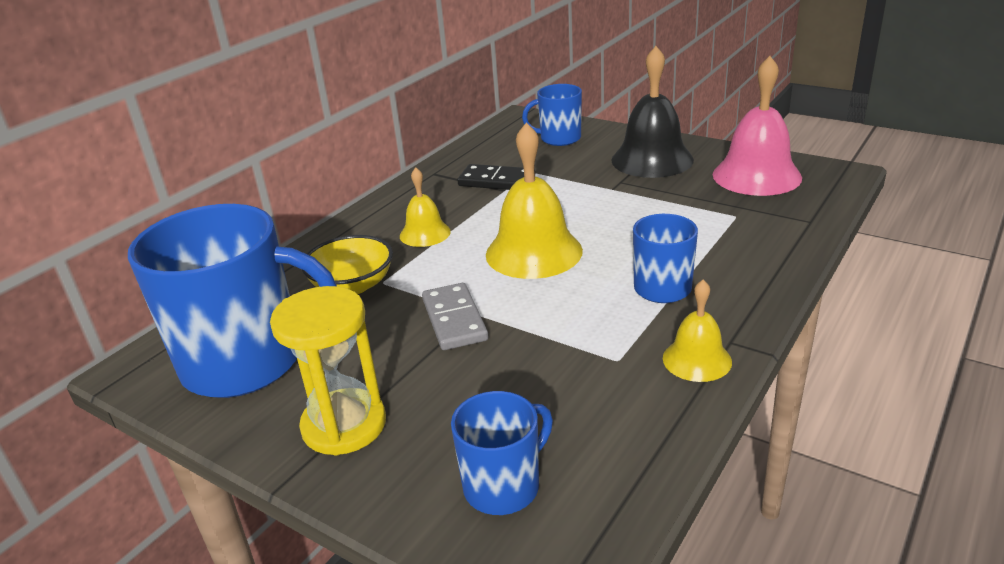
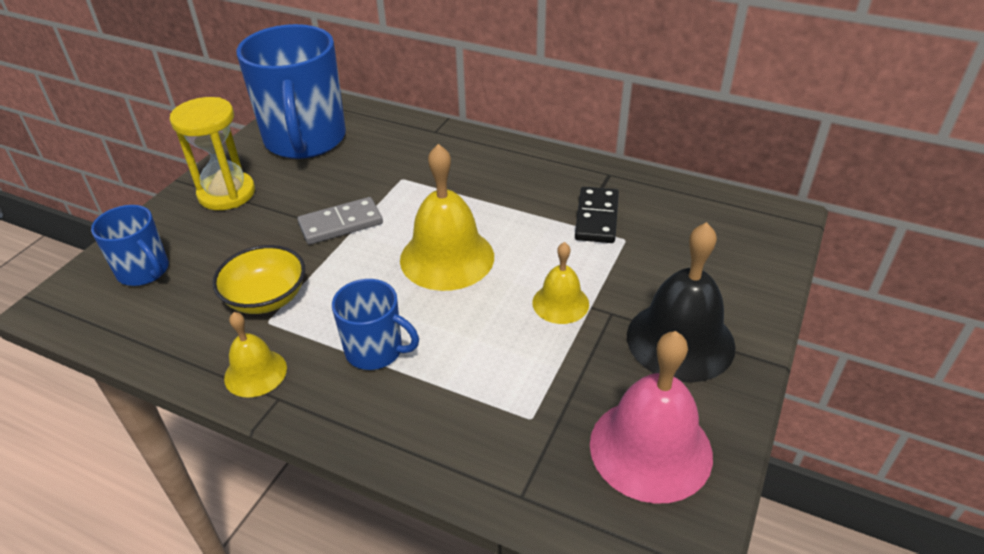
camera: 80 degrees right, 10 degrees up
yellow bowl [301,235,393,294] -> yellow bowl moved to [212,245,305,314]
yellow bell [400,167,451,247] -> yellow bell moved to [532,242,589,324]
blue mug [522,84,582,146] -> none

